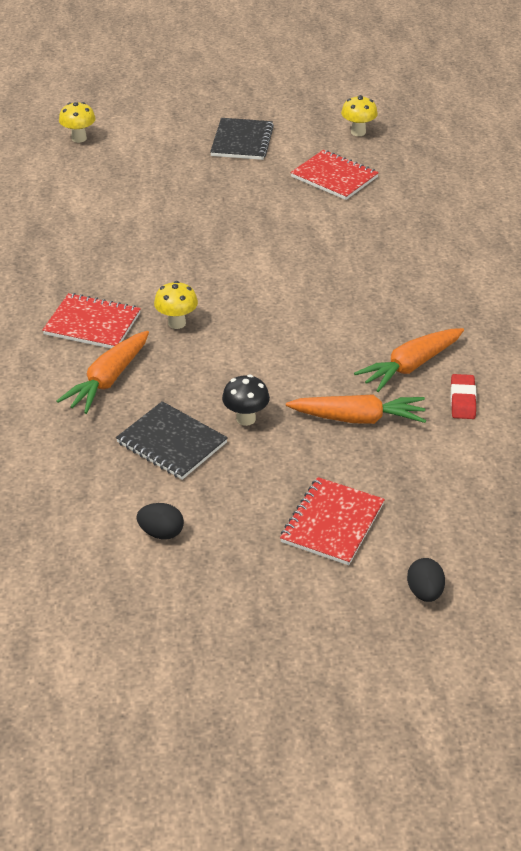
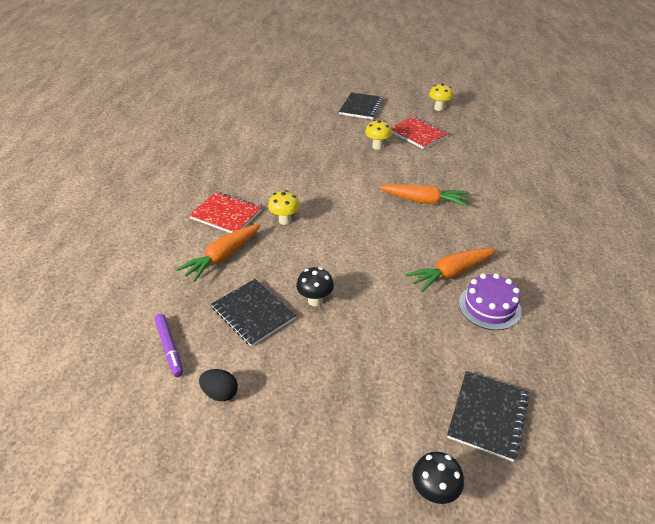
camera: 10 degrees right, 0 degrees up
yellow mushroom [59,102,96,143] -> yellow mushroom moved to [365,120,392,150]
red notebook [280,477,385,565] -> none
orange carrot [286,394,426,424] -> orange carrot moved to [379,184,469,207]
black egg [407,558,445,602] -> black mushroom [413,452,464,504]
red eraser [451,374,477,419] -> purple cake [459,273,522,330]
none -> purple marker [154,314,183,377]
none -> black notebook [447,371,529,462]

